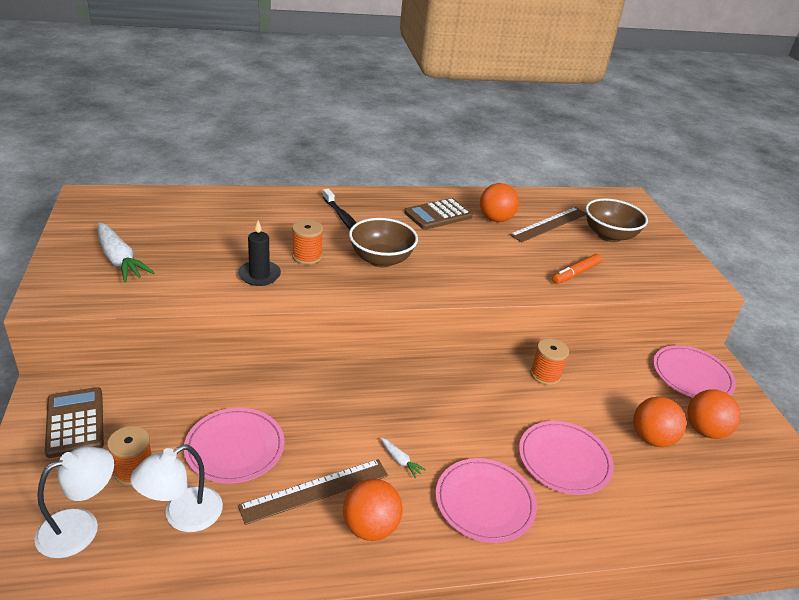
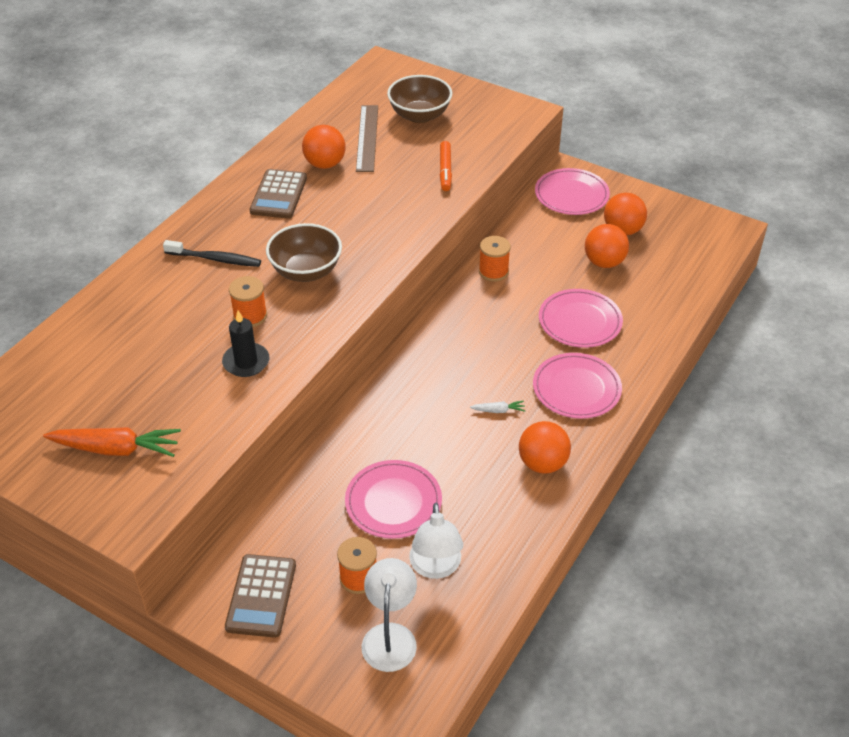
camera: 45 degrees left, 10 degrees up
brown calculator [45,387,104,458] -> brown calculator turned 105 degrees counterclockwise [225,554,296,638]
white carrot [98,223,155,283] -> orange carrot [43,427,181,457]
brown ruler [238,459,388,525] -> none

